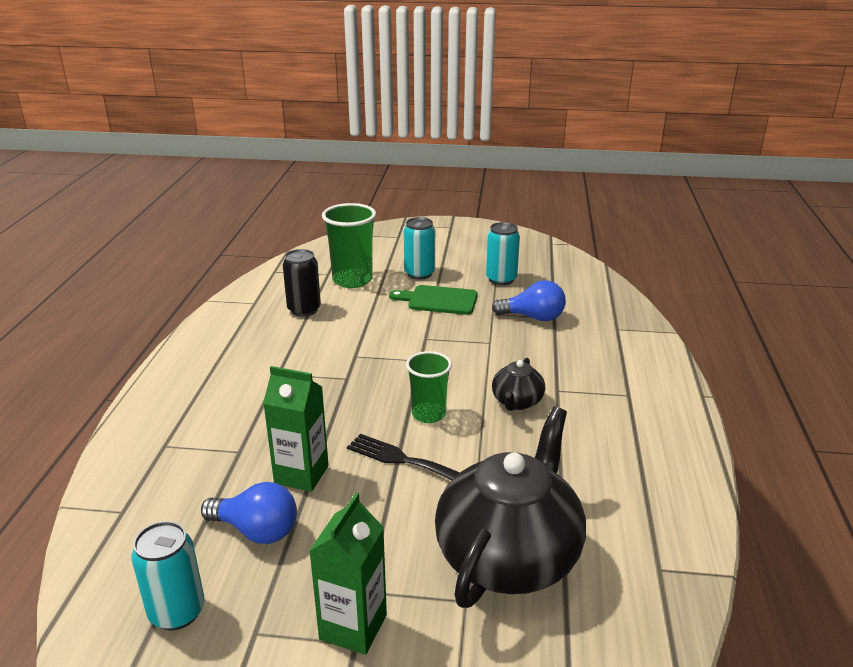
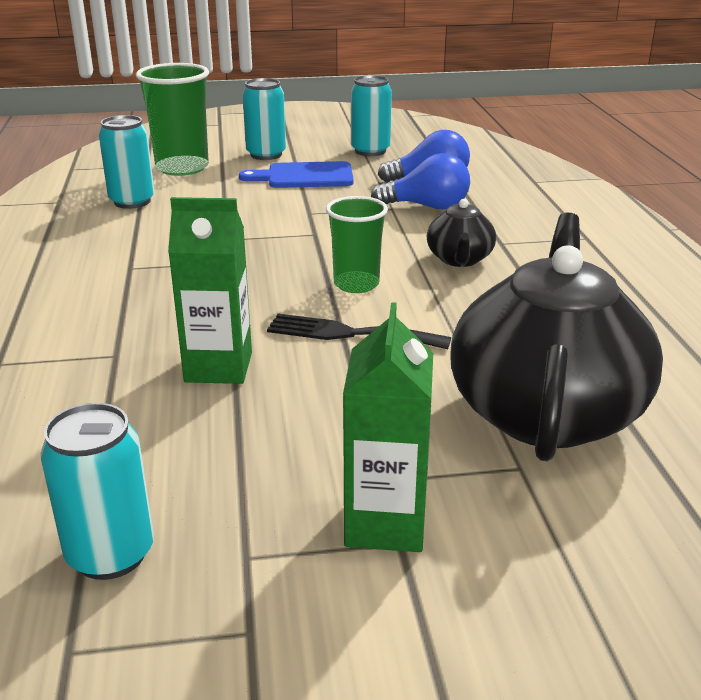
camera: 15 degrees left, 0 degrees up
blue light bulb [201,482,297,544] -> blue light bulb moved to [371,153,470,209]
black can [283,249,321,317] -> turquoise can [99,115,155,209]
green cutting board [389,285,478,315] -> blue cutting board [239,161,354,188]

